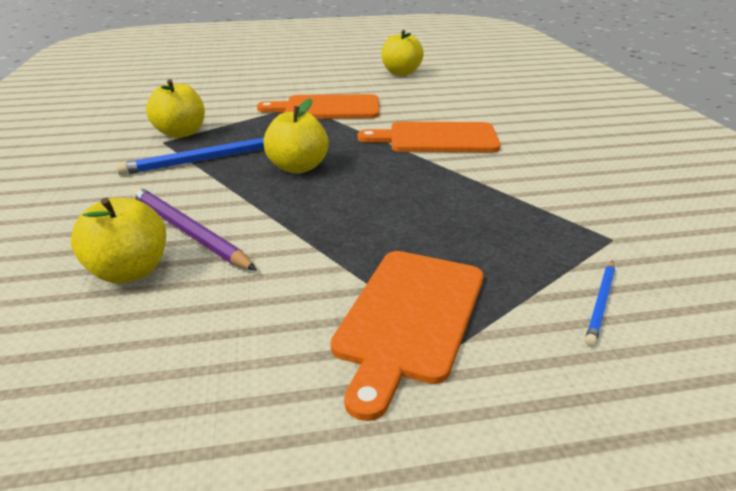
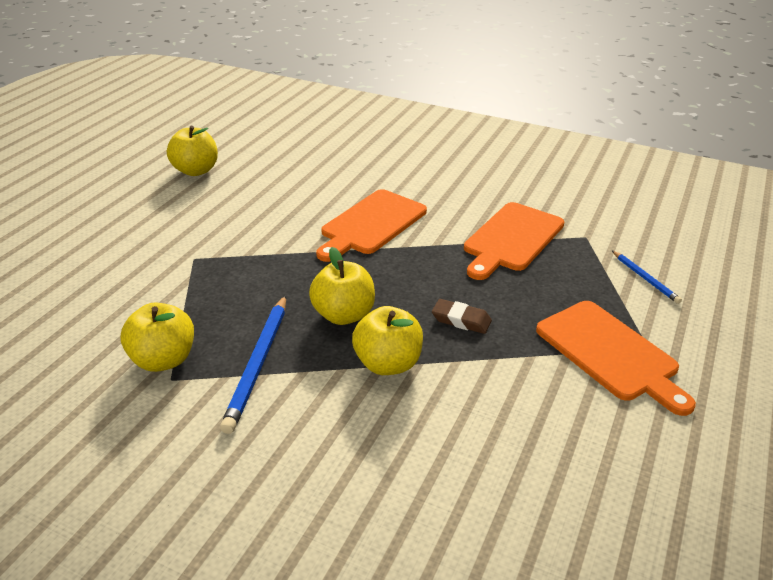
camera: 55 degrees left, 5 degrees up
yellow apple [71,198,166,284] -> yellow apple moved to [352,306,423,375]
purple pencil [131,187,257,270] -> none
orange cutting board [257,94,379,119] -> orange cutting board moved to [464,202,564,280]
none -> brown eraser [432,299,492,334]

